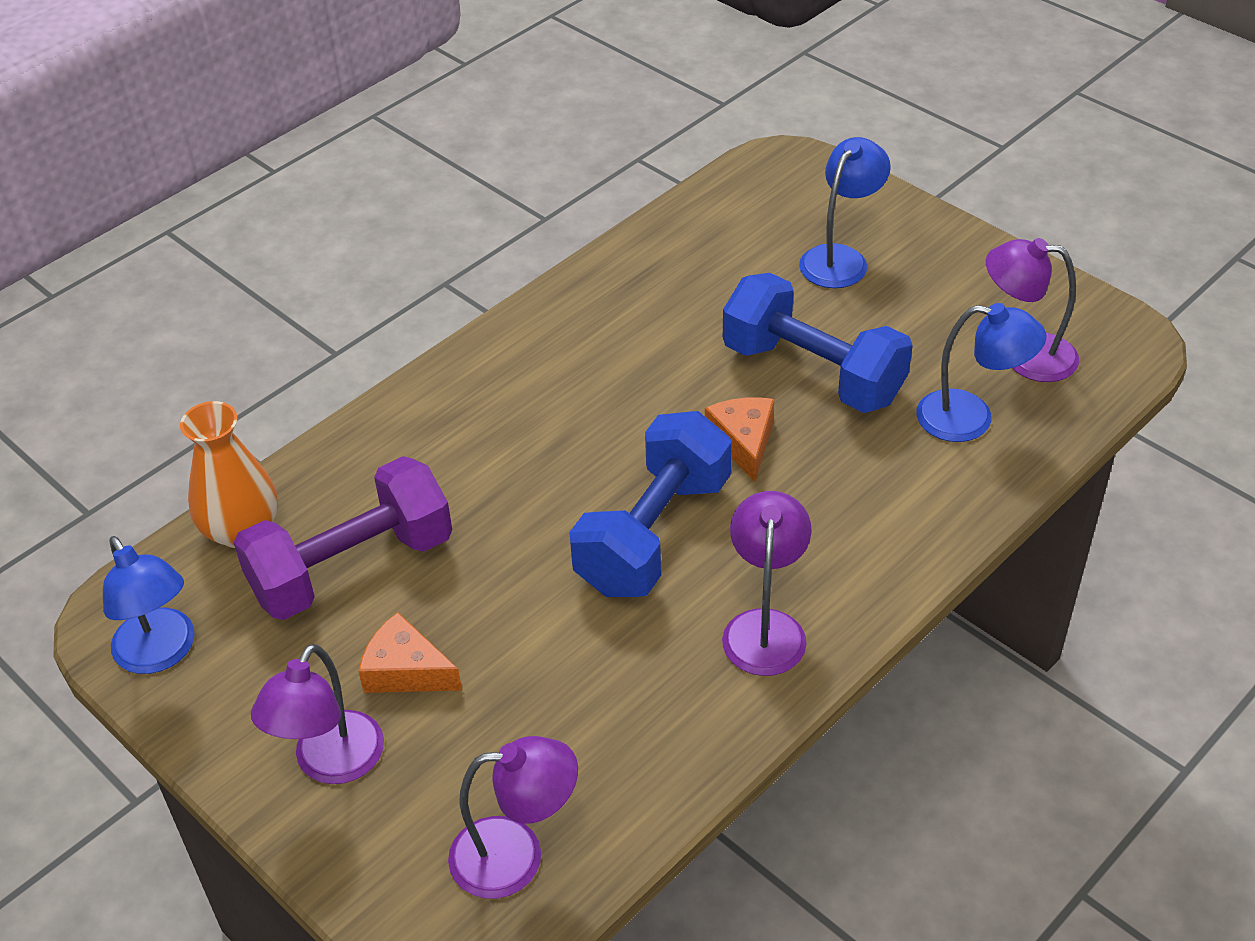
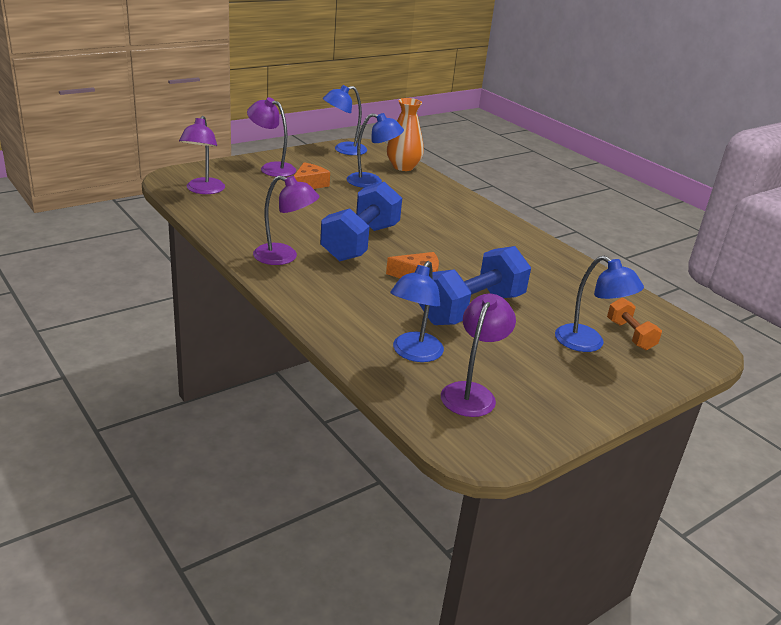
camera: 95 degrees right, 15 degrees down
purple dumbbell [234,456,452,620] -> blue lamp [347,113,404,188]
blue dumbbell [569,411,732,597] -> blue dumbbell turned 75 degrees clockwise [320,182,402,261]
none -> orange dumbbell [607,297,662,350]

